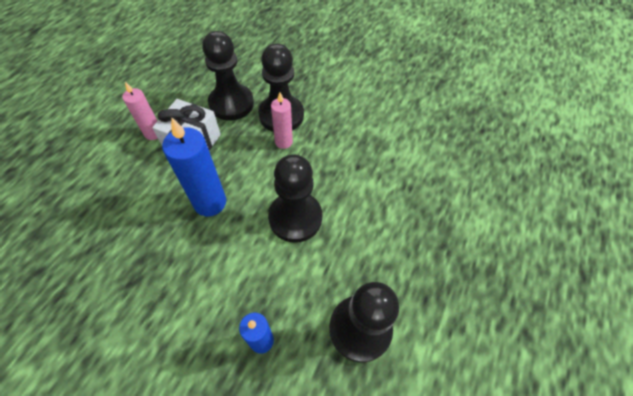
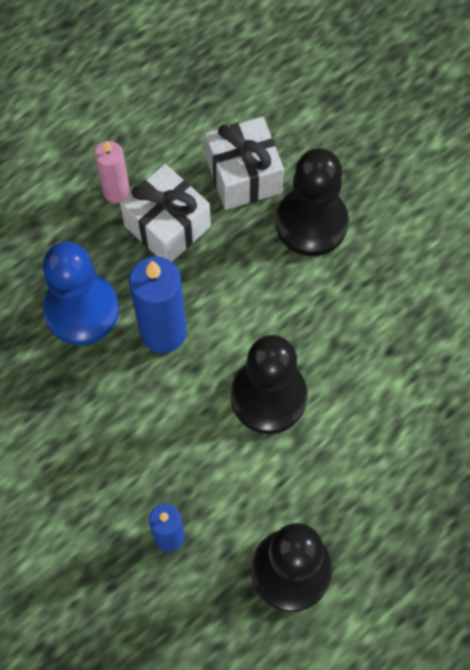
camera: 25 degrees right, 10 degrees up
black pawn [202,31,254,121] -> white gift [205,117,284,210]
pink candle [271,92,293,149] -> none
none -> blue pawn [43,242,119,345]

